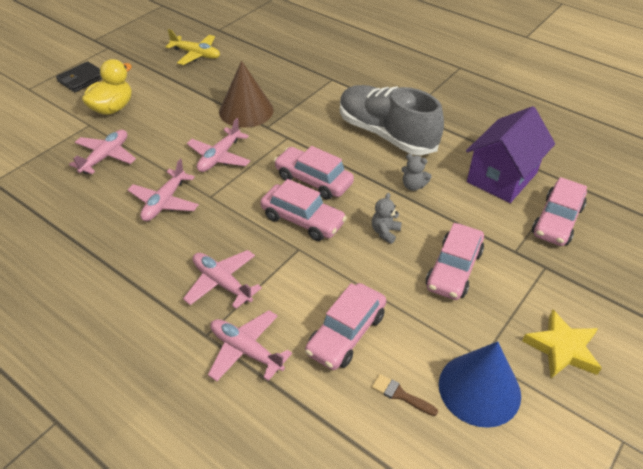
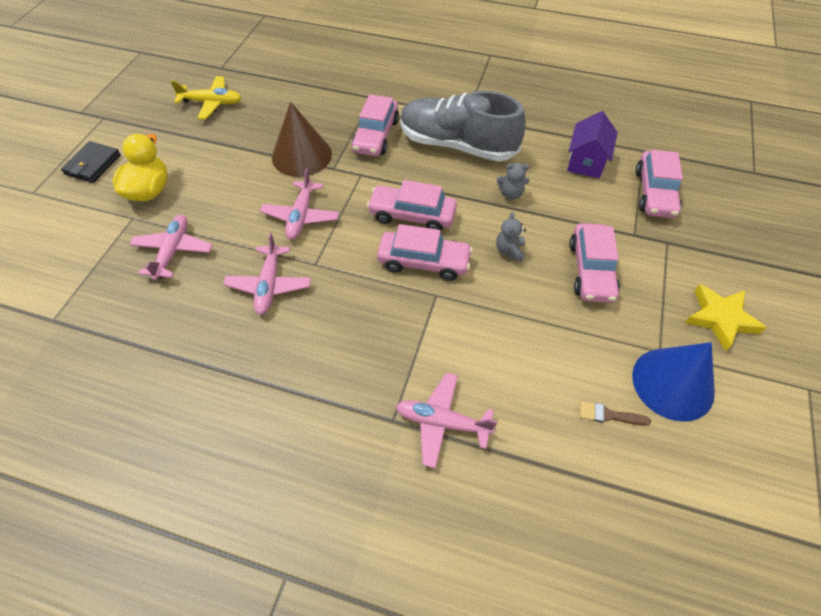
camera: 20 degrees left, 10 degrees up
pink plane [183,250,262,309] -> none
pink car [305,283,386,370] -> pink car moved to [352,95,399,156]
purple house [466,106,555,203] -> purple house [567,111,618,178], size x0.66

